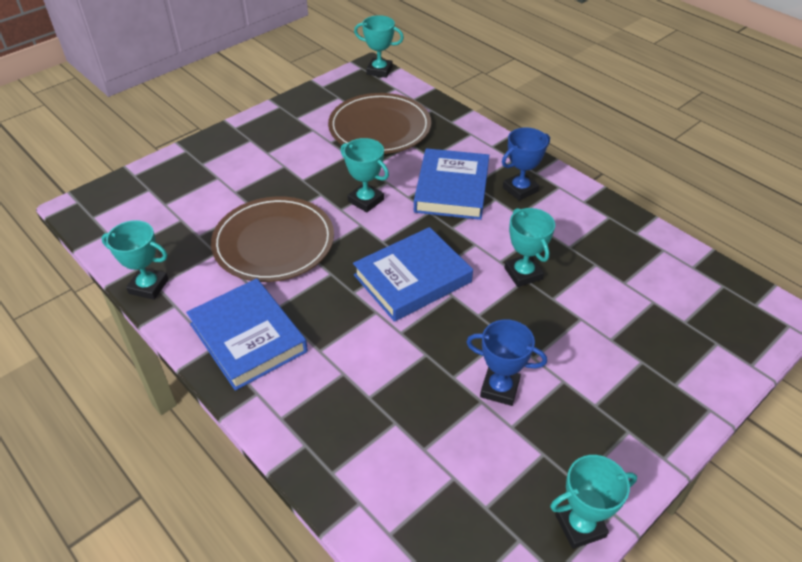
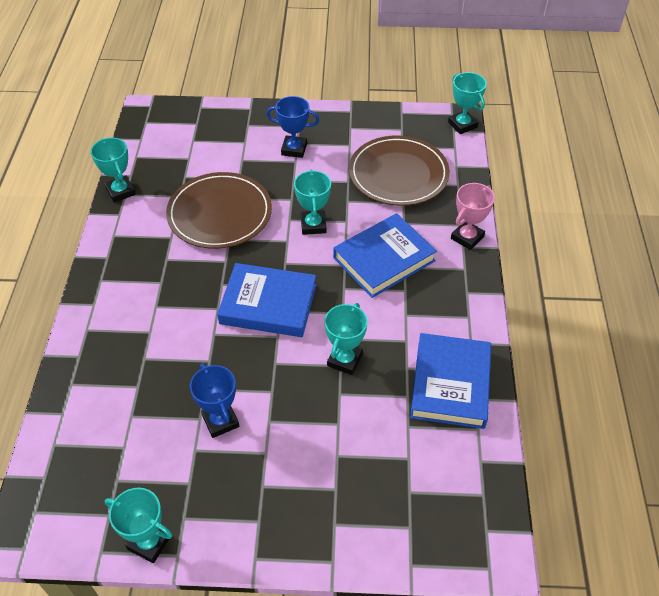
camera: 45 degrees right, 5 degrees up
blue book [186,278,308,391] -> blue book moved to [410,333,491,429]
blue trophy [502,128,550,201] -> blue trophy moved to [266,96,319,158]
none -> pink trophy [451,183,495,250]

